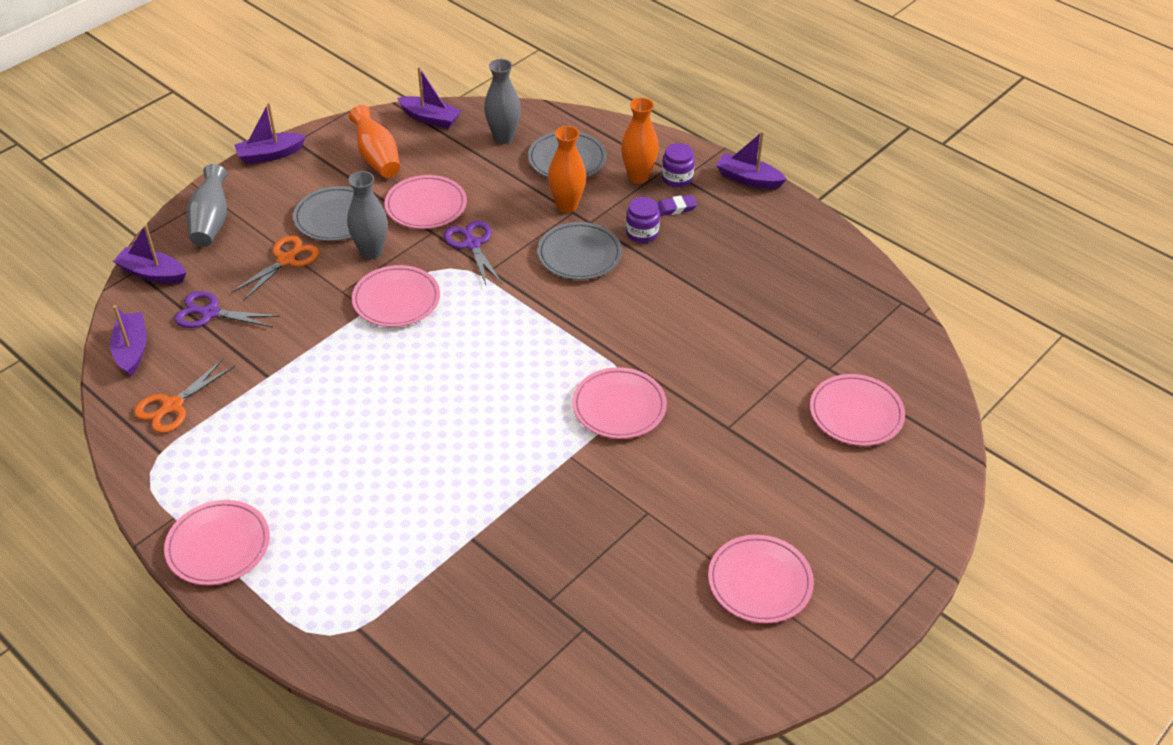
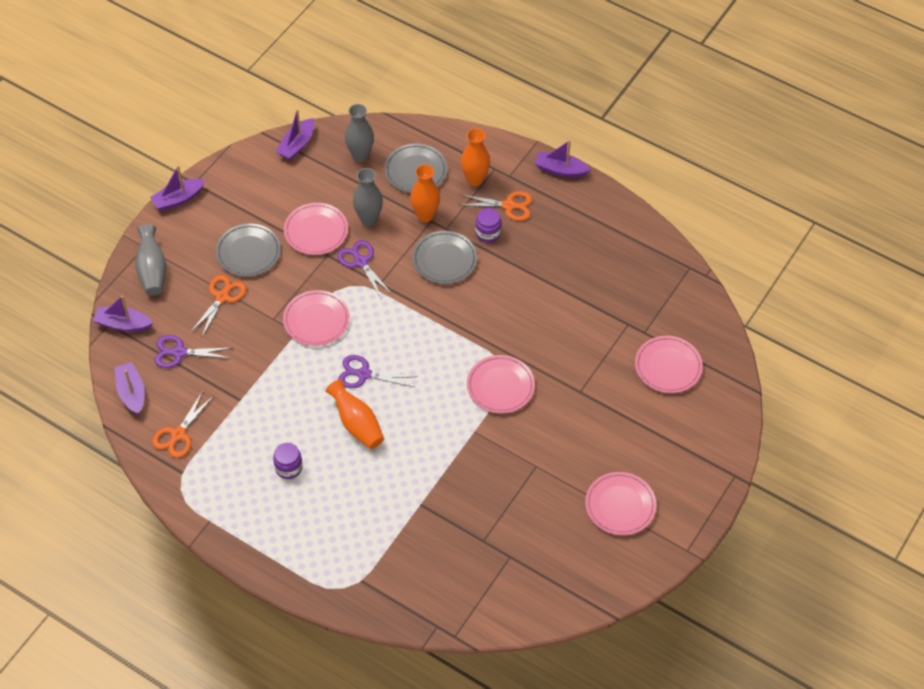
camera: 10 degrees left, 10 degrees up
pink plate [164,500,270,585] -> none
grey vase [347,171,387,260] -> grey vase moved to [353,168,383,226]
orange vase [349,105,400,178] -> orange vase moved to [326,379,384,449]
purple boat [397,67,461,129] -> purple boat turned 105 degrees clockwise [276,109,314,160]
purple eraser [657,195,697,216] -> orange scissors [461,191,532,221]
purple jar [662,143,695,187] -> purple jar moved to [273,443,303,479]
none -> purple scissors [338,355,418,388]

